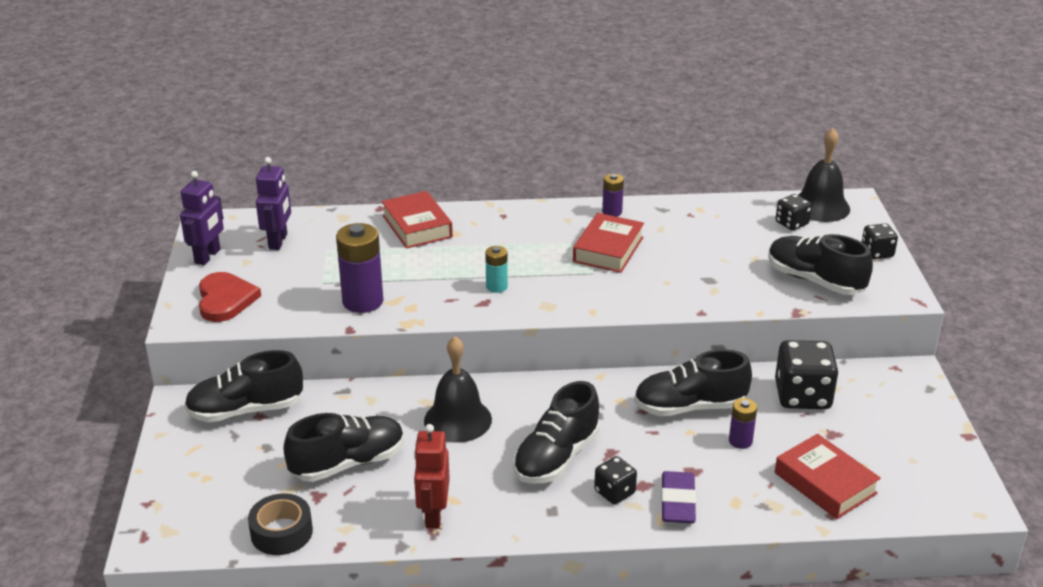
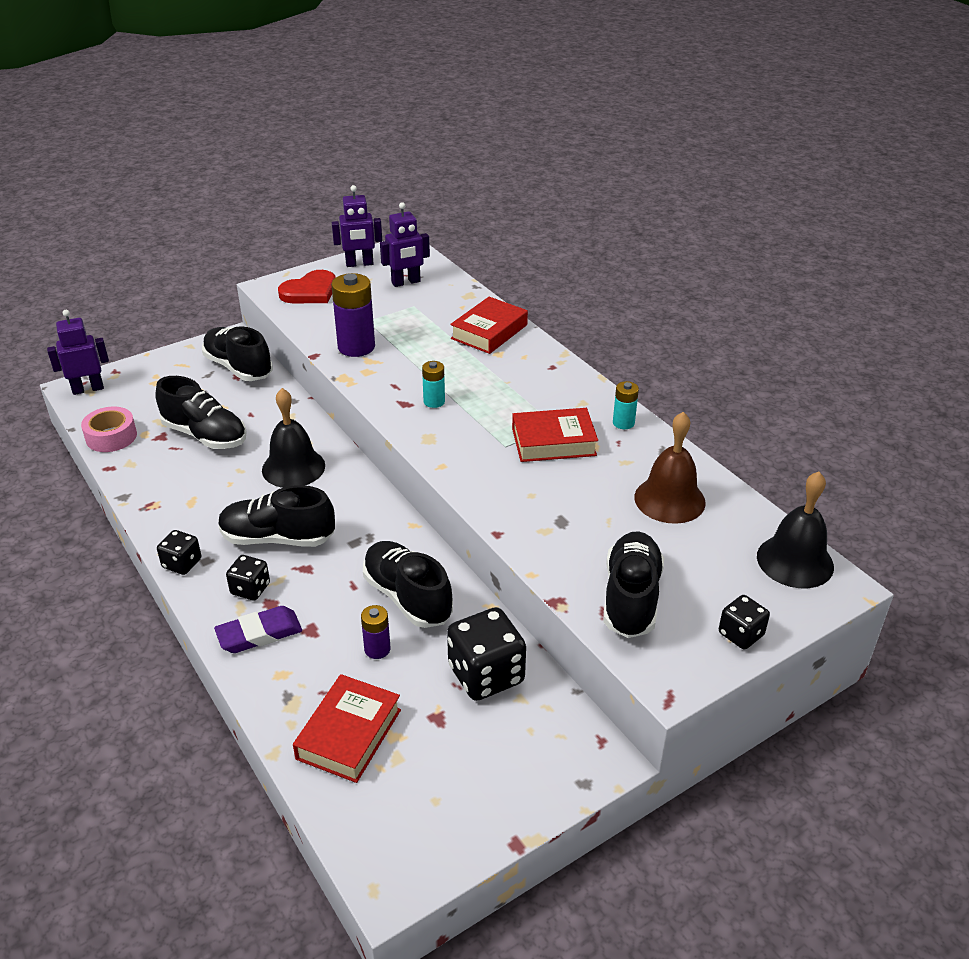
camera: 60 degrees right, 5 degrees up
black tape [248,493,313,555] -> pink tape [81,407,137,452]
red robot [414,424,450,529] -> none
purple battery [602,174,624,217] -> turquoise battery [613,381,639,429]
black dice [776,194,812,230] -> black dice moved to [157,530,201,575]
none -> purple robot [47,310,109,395]
none -> brown bell [634,412,706,524]

